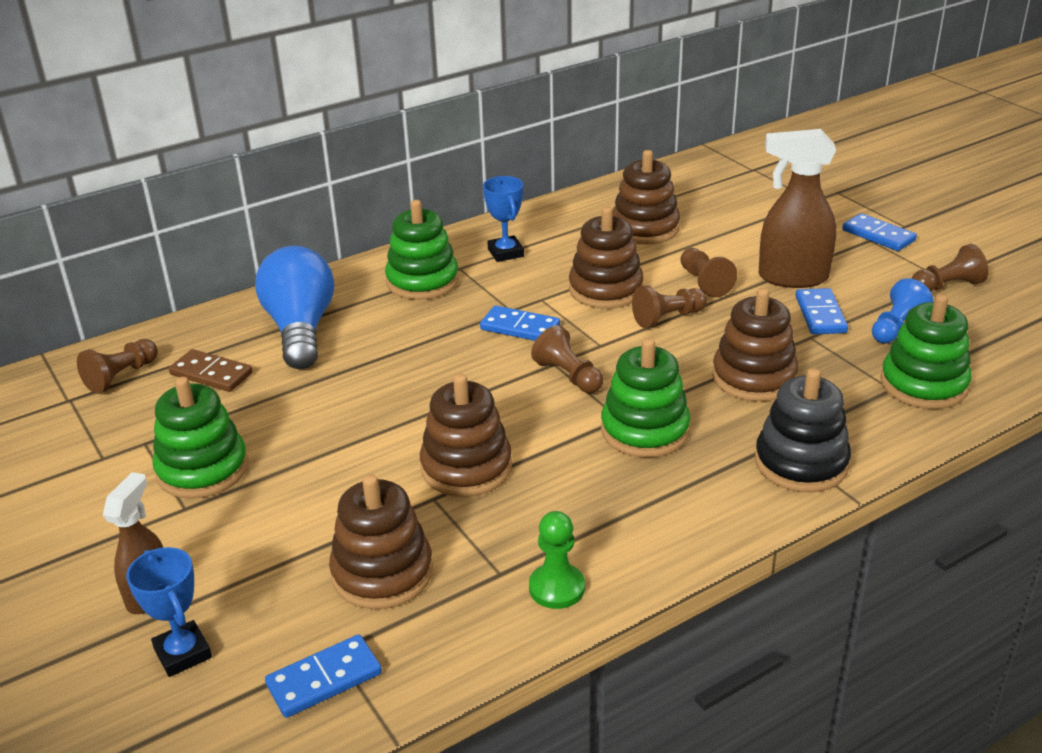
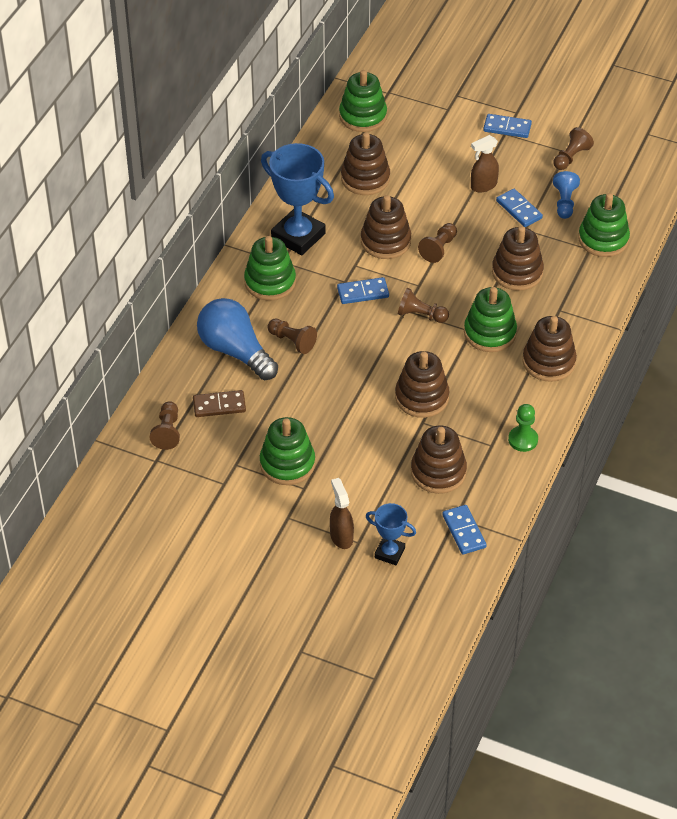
camera: 35 degrees left, 15 degrees up
blue domino [265,634,382,718] -> blue domino turned 45 degrees counterclockwise [442,505,487,554]
blue trophy [483,176,524,262] -> blue trophy [261,143,334,255], size x1.88
brown pawn [680,248,737,297] -> brown pawn moved to [267,319,317,354]
black stacking toy [755,368,851,493] -> none
brown spray bottle [758,129,836,288] -> brown spray bottle [471,135,499,192], size x0.62
none -> green stacking toy [339,70,387,132]
none -> brown stacking toy [522,316,577,382]

